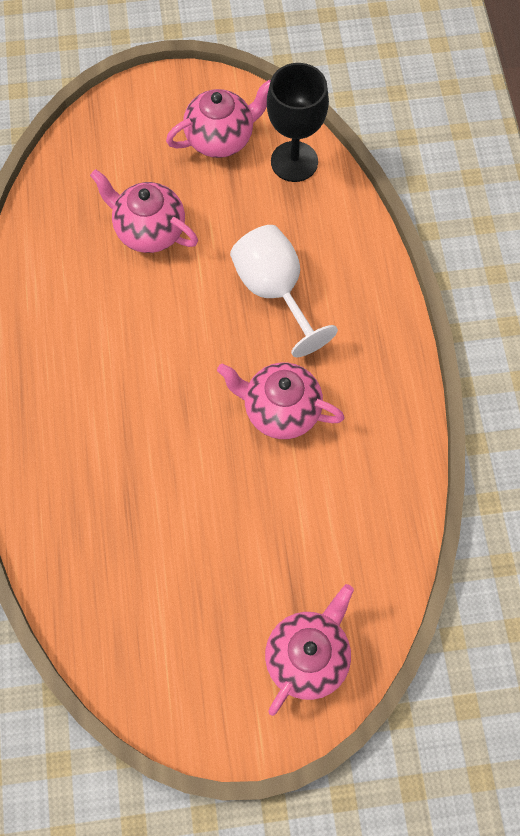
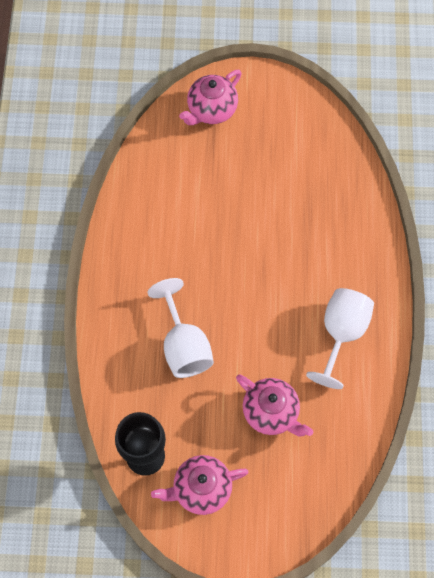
camera: 170 degrees left, 0 degrees up
pink teapot [217,363,345,439] -> none
none -> white goblet [306,288,374,389]

